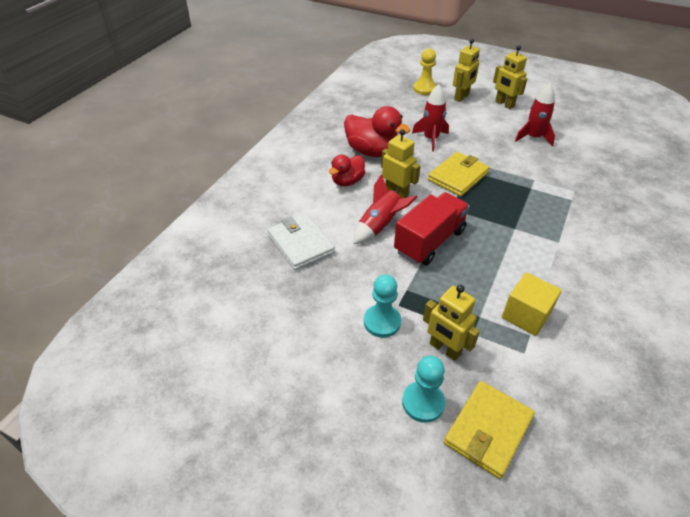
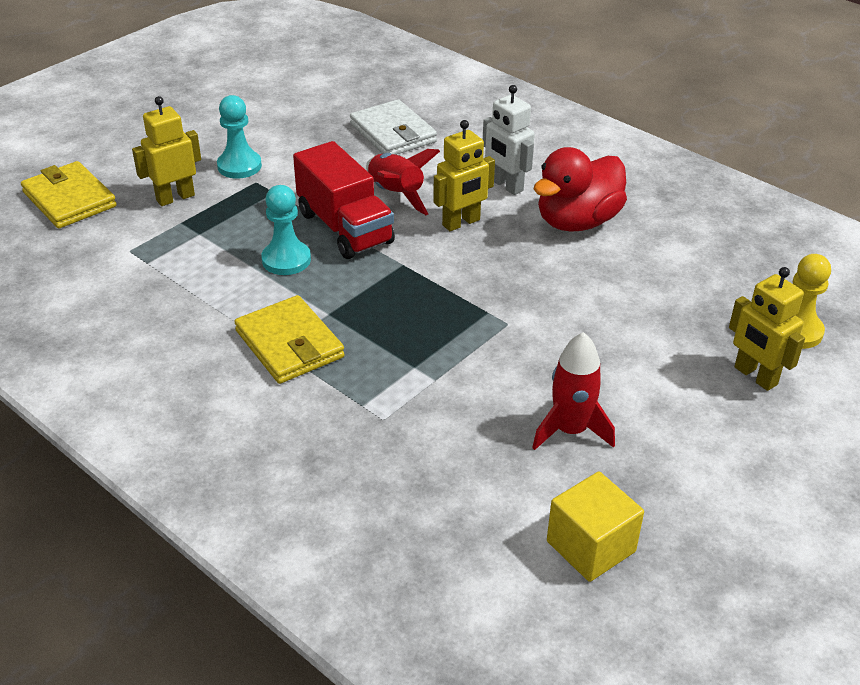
camera: 105 degrees right, 5 degrees down
white wallet [268,214,335,270] -> white wallet turned 75 degrees clockwise [350,99,437,155]
red duck [329,155,365,186] -> white robot [483,85,535,195]
turquoise pawn [402,356,445,423] -> turquoise pawn moved to [261,185,311,275]
red rocket [412,84,449,152] -> none
yellow wallet [428,152,490,197] -> yellow wallet moved to [234,295,345,384]
yellow robot [493,45,527,109] -> none
yellow cube [502,272,562,336] -> yellow cube moved to [547,471,644,582]

